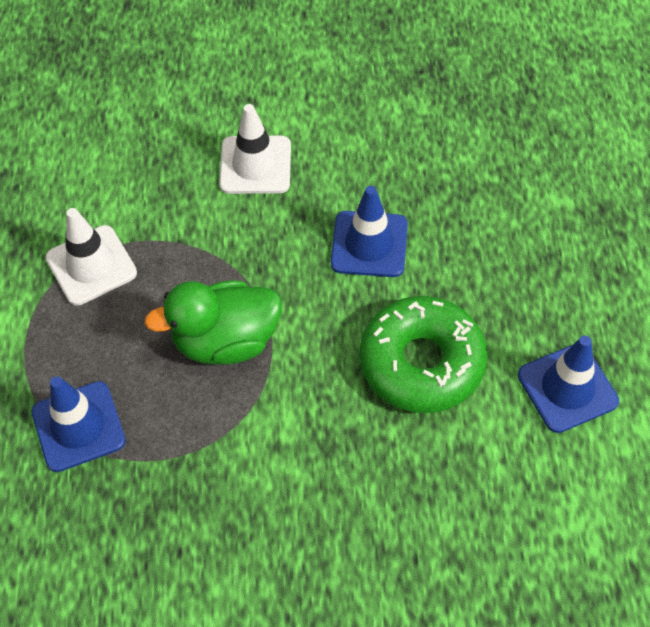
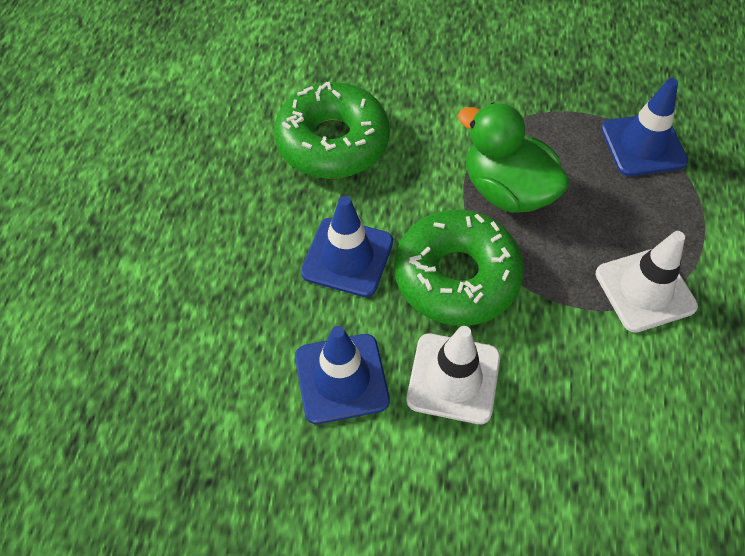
camera: 170 degrees left, 0 degrees up
green duck [144,281,282,365] -> green duck turned 135 degrees counterclockwise [458,103,570,213]
blue traffic cone [518,336,619,433] -> blue traffic cone moved to [295,326,390,424]
none -> green donut [394,209,524,326]

